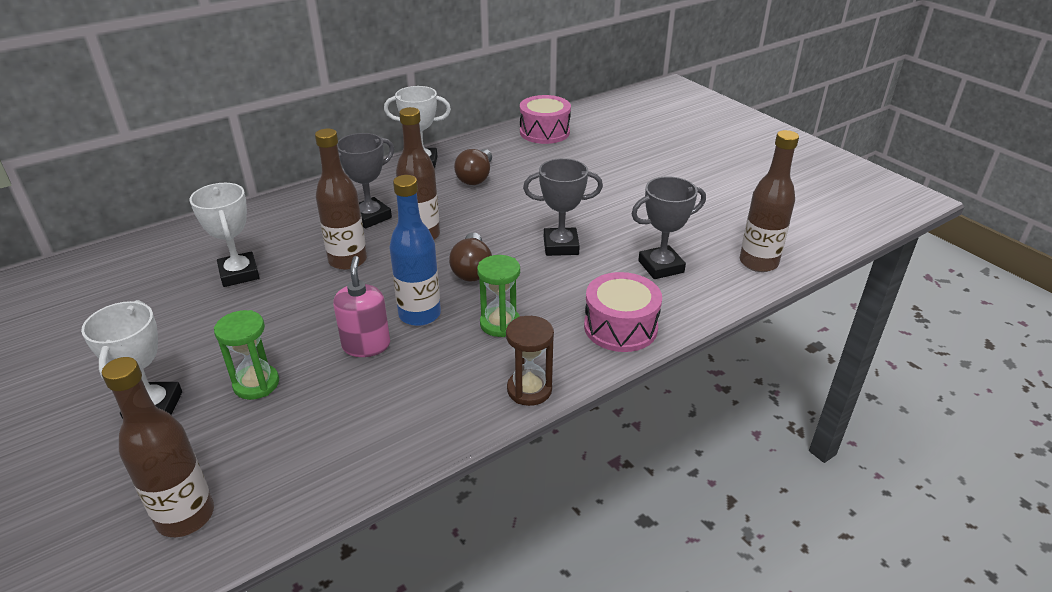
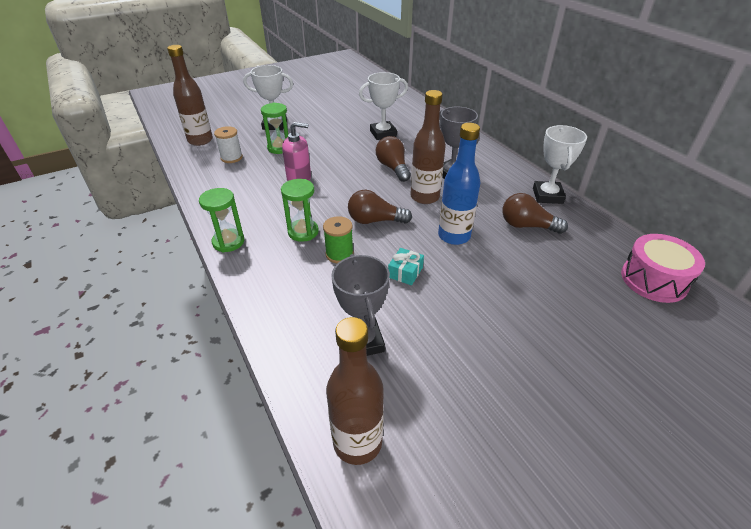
camera: 95 degrees right, 5 degrees up
brown bottle [315,129,367,270] -> brown light bulb [376,136,411,182]
blue bottle [389,175,441,326] -> blue bottle moved to [438,123,481,245]
brown hourglass [506,316,554,406] -> green hourglass [199,188,244,252]
grey trophy [523,158,603,256] -> turquoise gift [388,248,424,285]
pink drum [584,272,662,352] -> none
none -> white spool [214,126,243,163]
none -> green spool [323,216,354,263]

